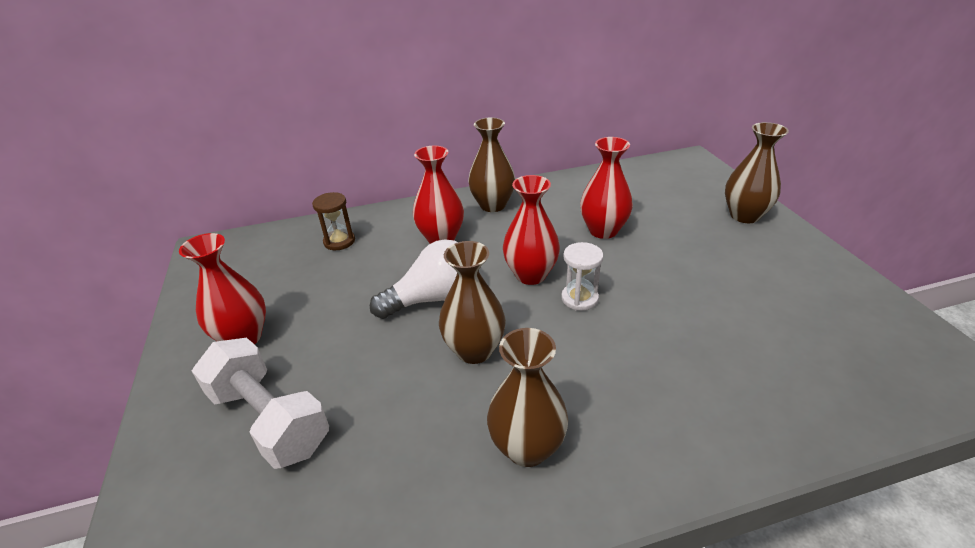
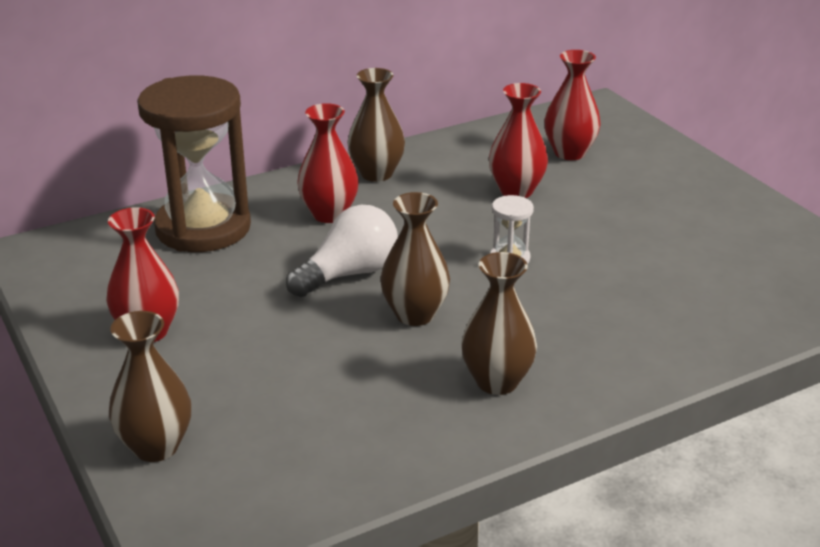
camera: 15 degrees left, 5 degrees down
white dumbbell [192,338,329,469] -> none
brown hourglass [312,192,355,250] -> brown hourglass [137,75,251,252], size x2.44
red vase [503,175,560,285] -> red vase moved to [544,50,601,160]
brown vase [725,122,789,223] -> brown vase moved to [109,311,191,462]

